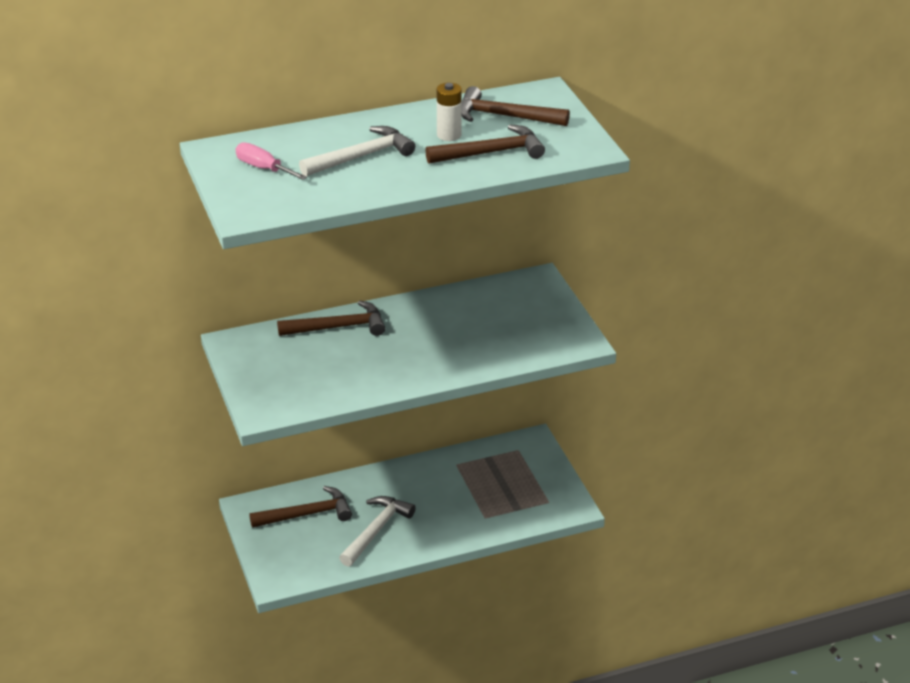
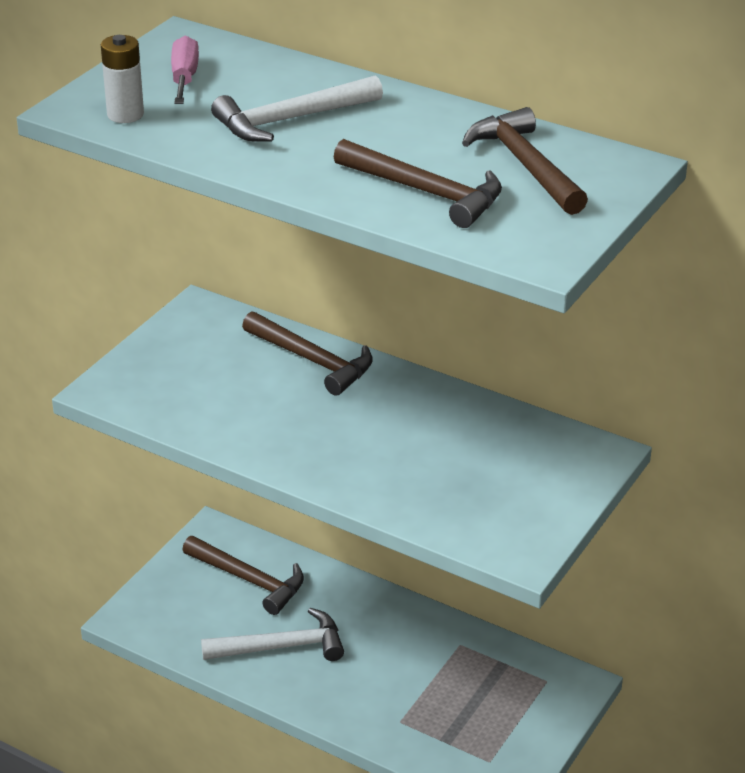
camera: 50 degrees right, 0 degrees up
white hammer [299,126,415,176] -> white hammer turned 135 degrees clockwise [211,75,383,142]
white battery [437,83,462,141] -> white battery moved to [101,35,144,123]

